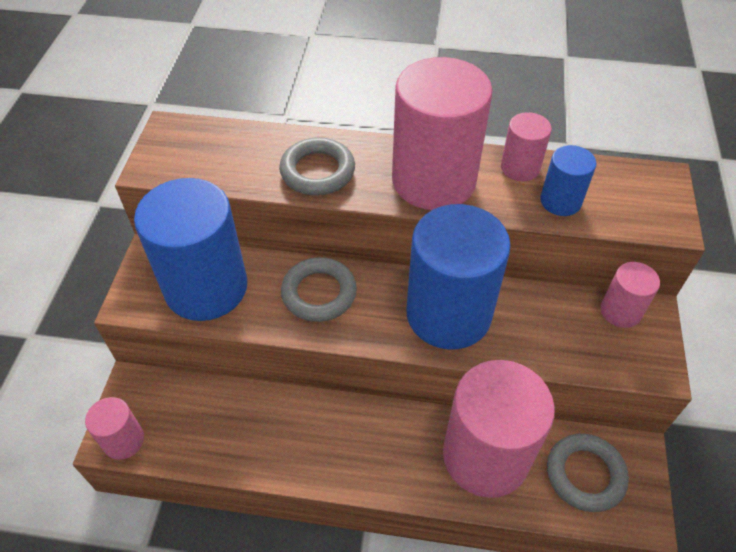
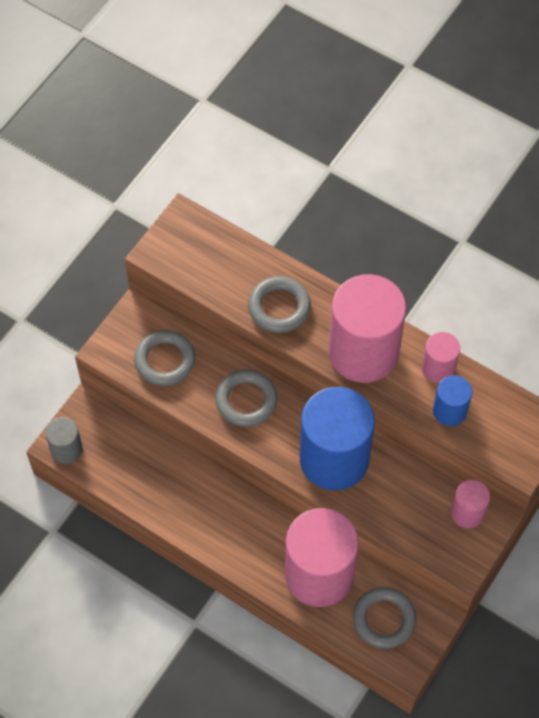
camera: 25 degrees right, 10 degrees up
pink cylinder [85,397,144,460] -> grey cylinder [45,417,83,464]
blue cylinder [134,178,247,321] -> grey ring [134,330,196,386]

